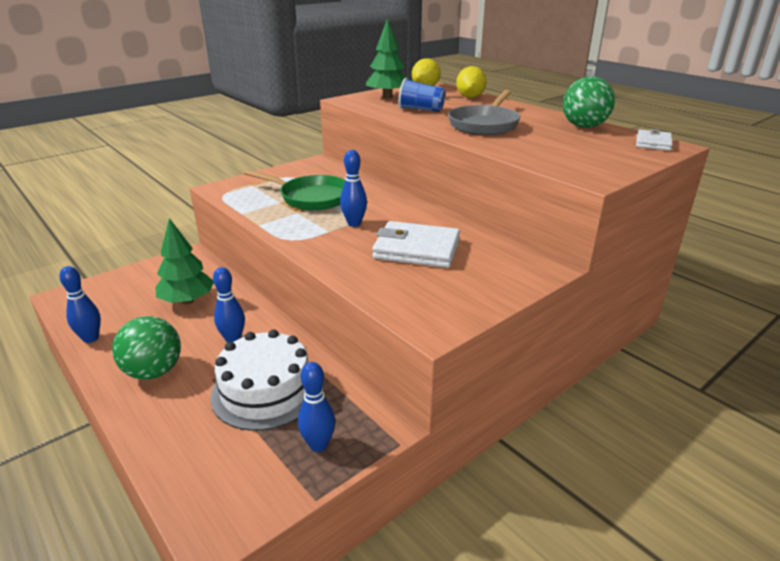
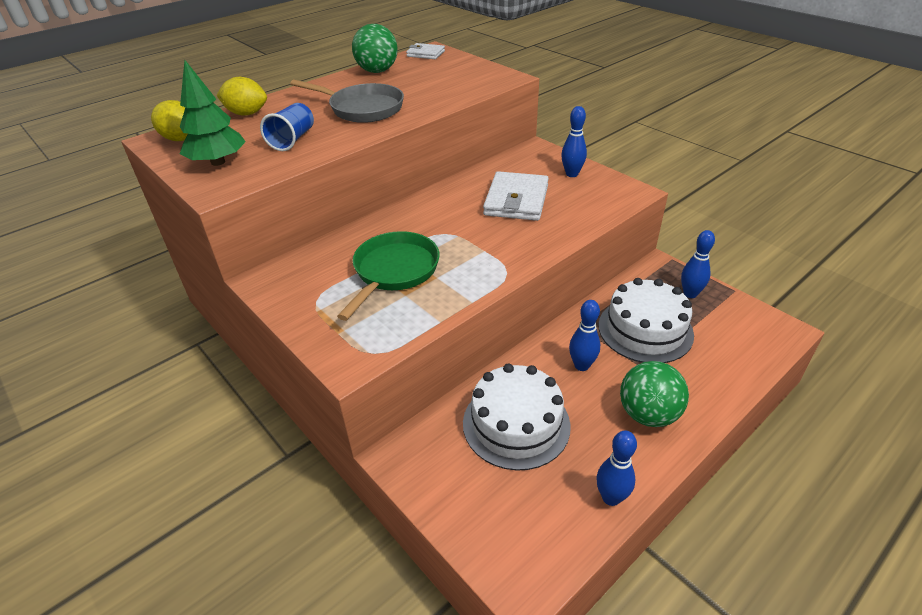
camera: 90 degrees left, 10 degrees up
green tree [155,218,214,304] -> white cake [463,364,571,471]
blue bowling pin [340,150,367,227] -> blue bowling pin moved to [561,106,587,177]

